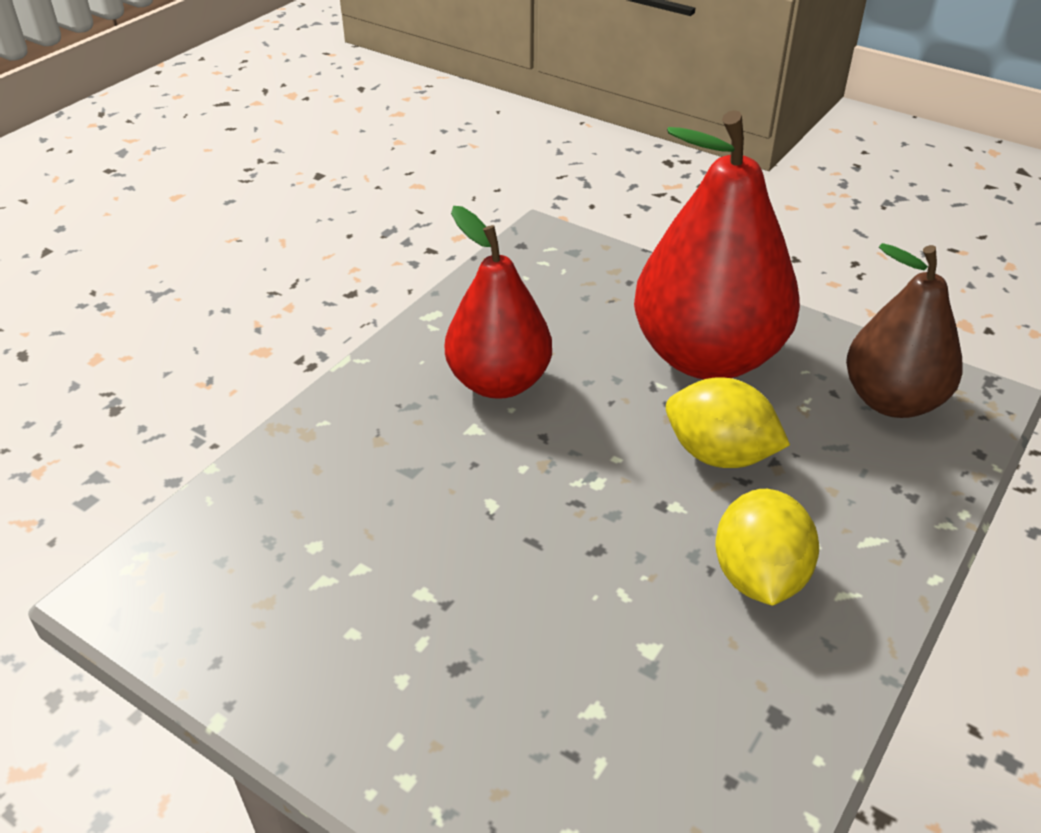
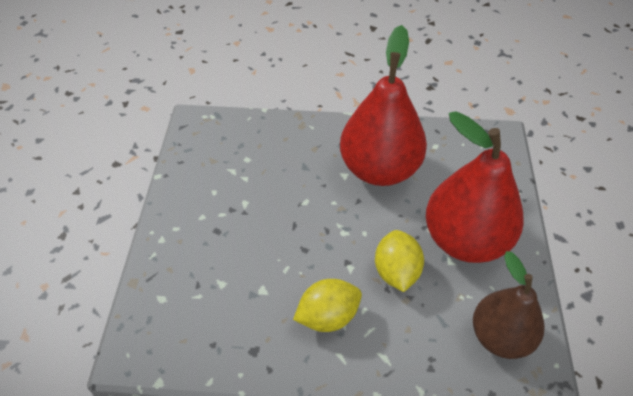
camera: 60 degrees right, 10 degrees up
red pear [445,206,552,399] -> red pear [340,25,427,186], size x1.53

